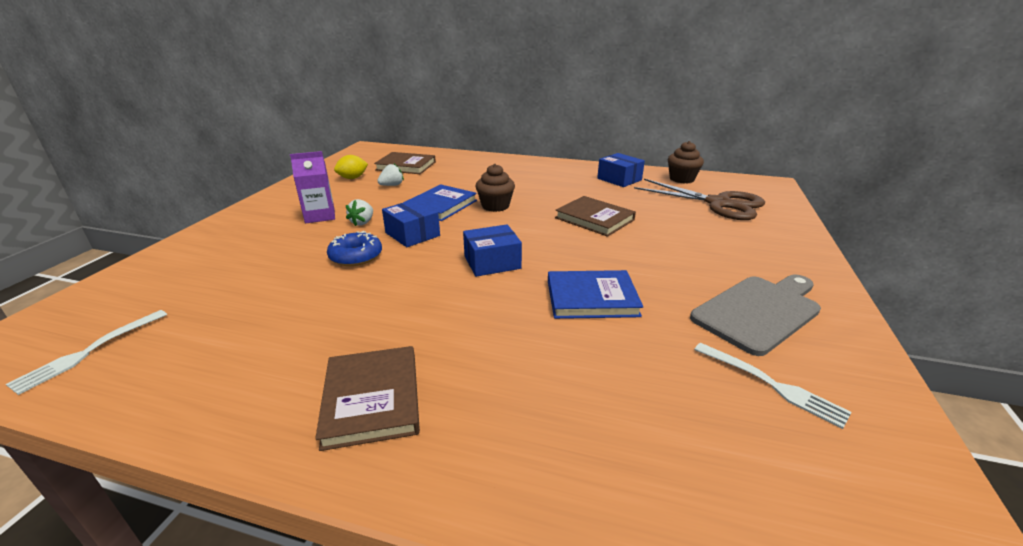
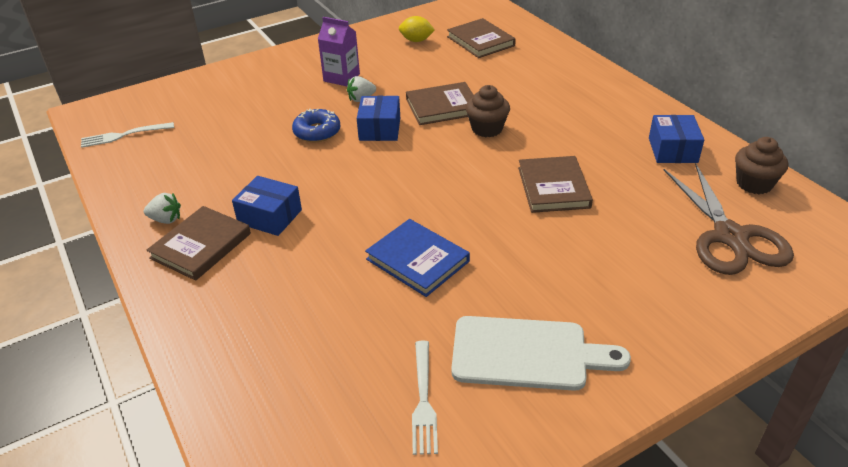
camera: 45 degrees right, 10 degrees up
white strawberry [377,164,404,186] -> white strawberry moved to [144,193,181,224]
blue book [403,184,477,221] -> brown book [406,82,474,125]
blue box [463,225,522,277] -> blue box moved to [232,176,302,236]
grey cutting board [690,275,821,356] -> white cutting board [451,316,631,391]

